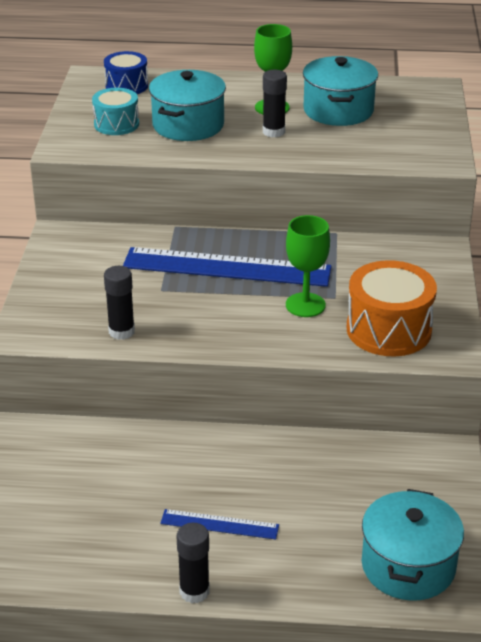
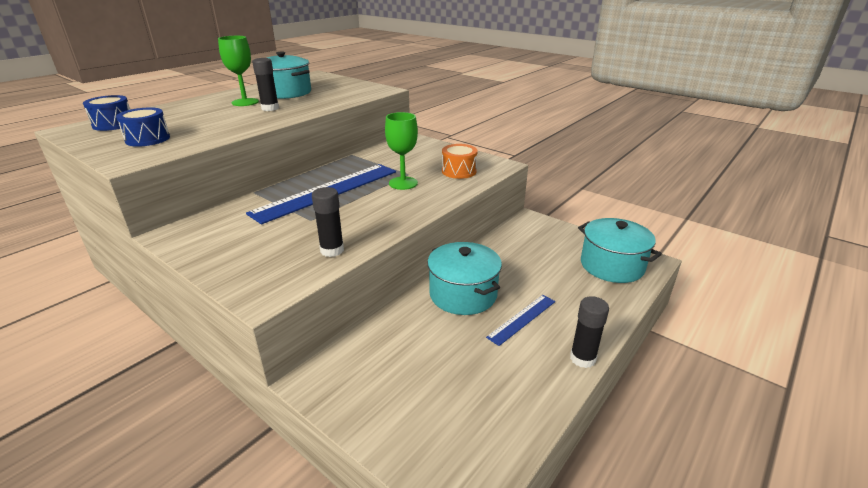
camera: 55 degrees left, 5 degrees down
turquoise drum [92,88,139,135] -> blue drum [116,107,170,147]
turquoise pot [149,70,226,141] -> turquoise pot moved to [427,242,502,315]
orange drum [347,260,437,356] -> orange drum [442,144,477,179], size x0.61

